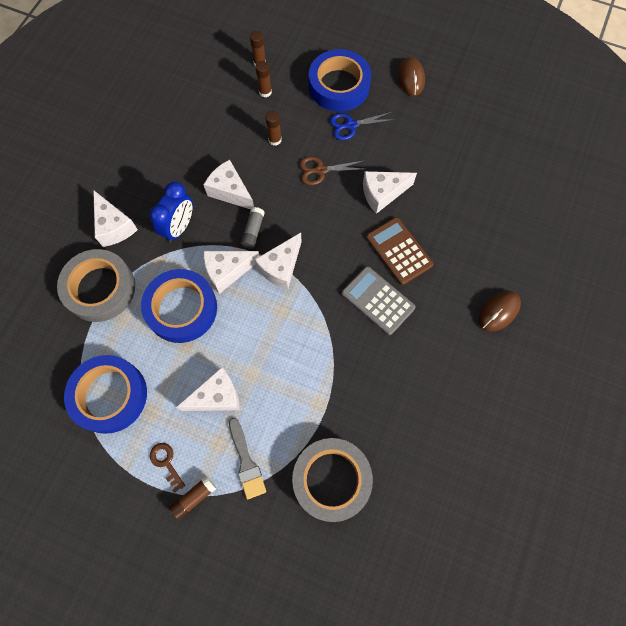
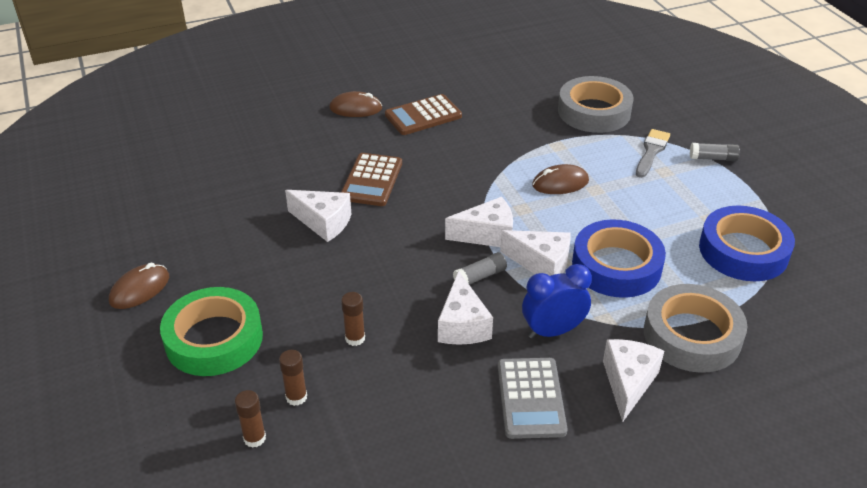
camera: 135 degrees left, 30 degrees down
brown key [150,443,185,493] -> none
brown glue stick [169,476,216,520] -> grey glue stick [690,143,740,161]
white cheese [176,367,240,411] -> none
brown scissors [300,156,365,185] -> none
blue tape [309,49,371,112] -> green tape [160,287,263,376]
blue scissors [330,112,395,140] -> none
grey calculator [342,266,416,335] -> grey calculator moved to [498,358,568,439]
none -> brown calculator [385,94,462,135]
none -> brown mouse [532,164,589,194]

